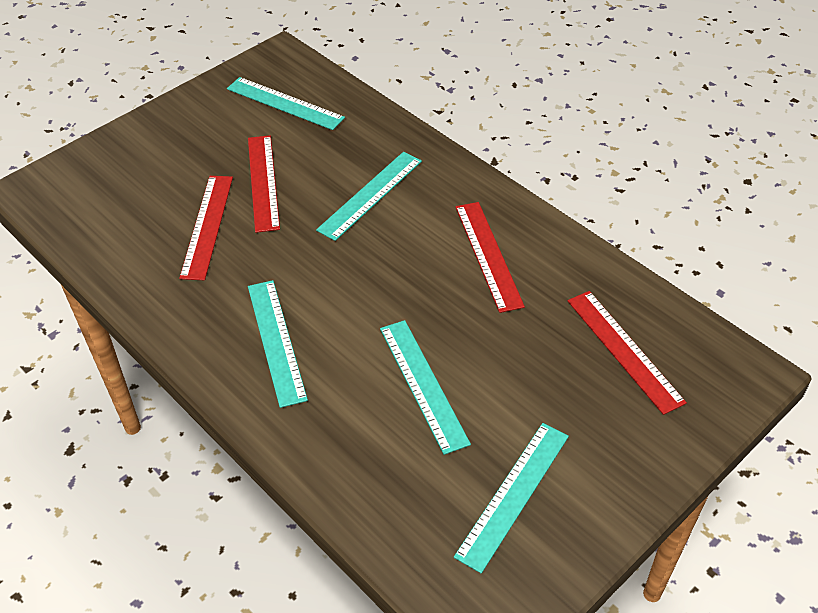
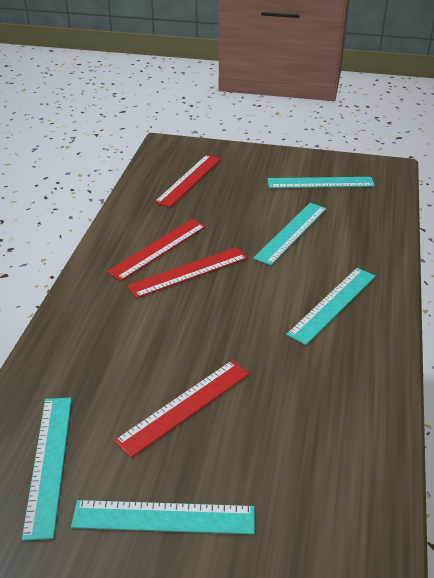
camera: 125 degrees left, 10 degrees down
red ruler [179,176,233,280] -> red ruler moved to [127,247,248,298]
turquoise ruler [316,152,422,241] -> turquoise ruler moved to [71,500,255,534]

